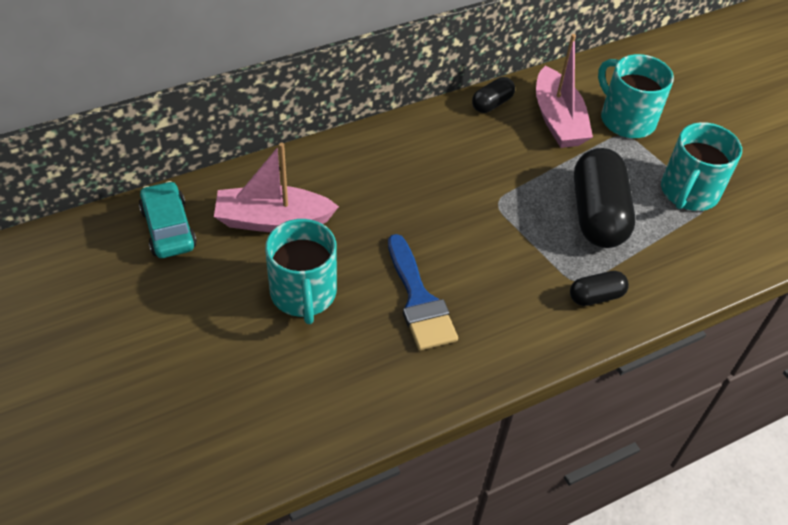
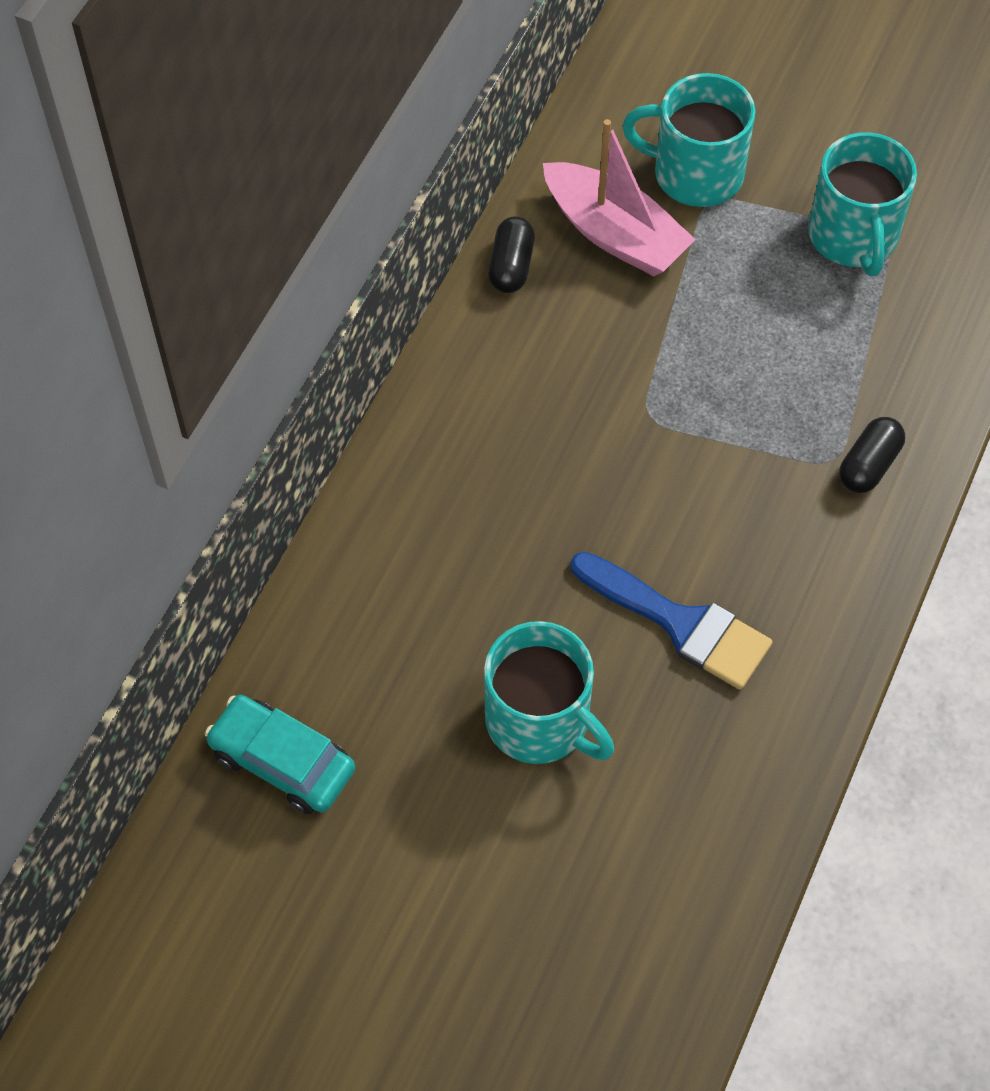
camera: 35 degrees left, 10 degrees up
pink boat [214,142,339,232] -> none
black capsule [574,148,635,248] -> none

